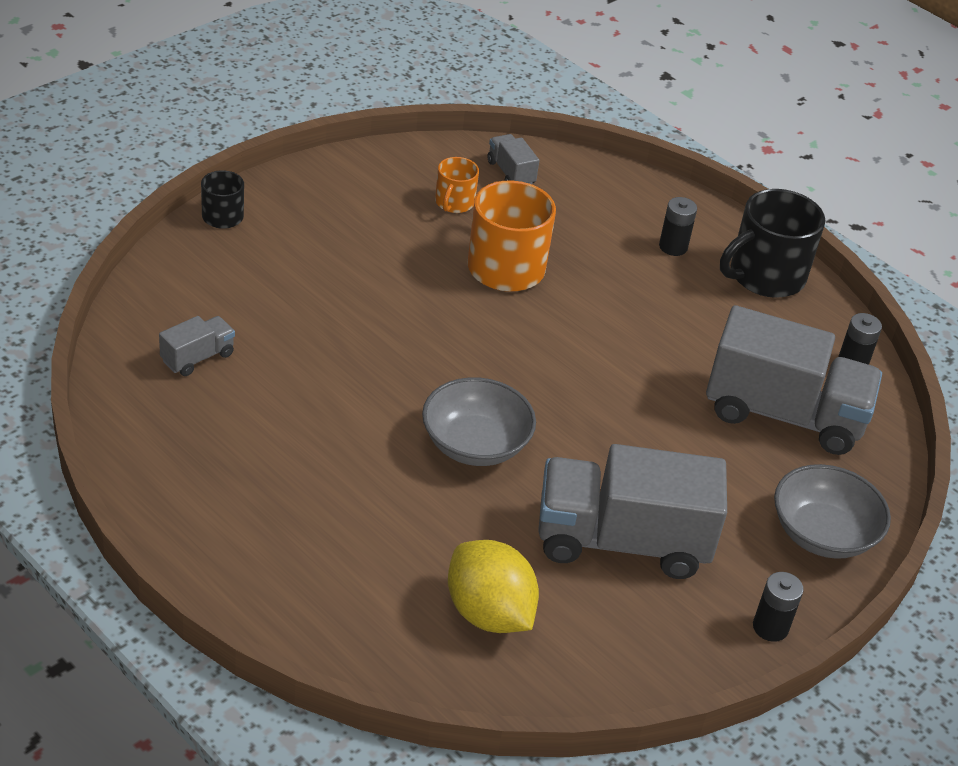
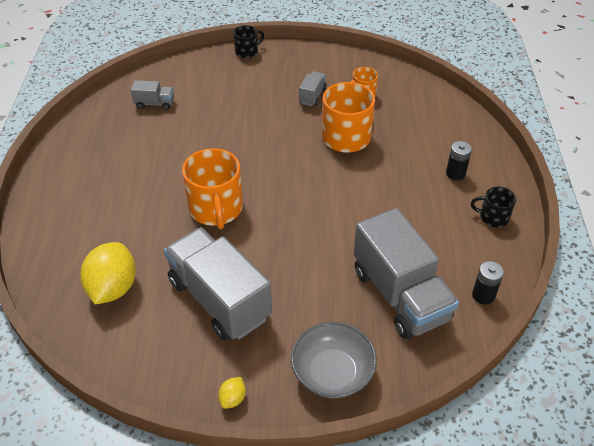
camera: 50 degrees right, 5 degrees up
grey bowl [422,377,536,466] -> orange mug [182,148,243,229]
grey truck [487,134,539,184] -> grey truck moved to [299,71,327,106]
black mug [720,189,825,298] -> black mug [471,186,516,227], size x0.53
black battery [753,572,804,642] -> yellow lemon [218,377,246,409]

